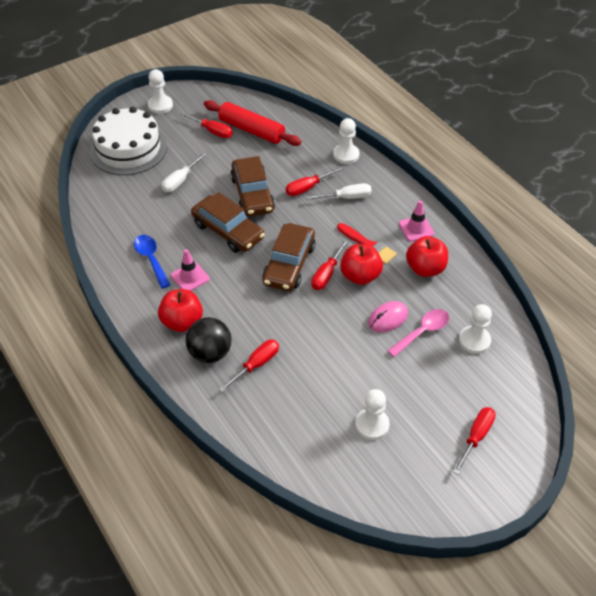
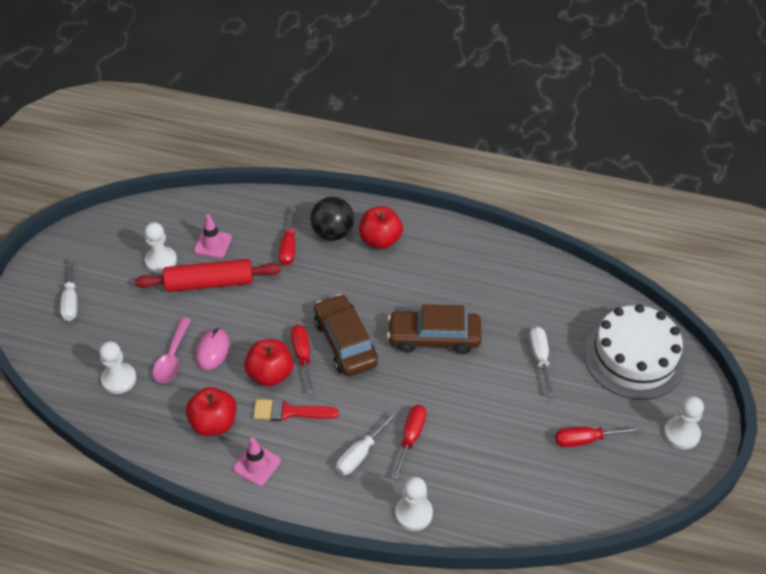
camera: 140 degrees right, 0 degrees up
blue spoon [134,235,171,288] -> none
pink traffic cone [171,249,210,291] -> pink traffic cone moved to [194,214,232,258]
red rolling pin [204,100,301,146] -> red rolling pin moved to [135,259,281,292]
brown car [230,156,275,217] -> none
red screwdriver [453,407,496,474] -> white screwdriver [60,258,78,321]

